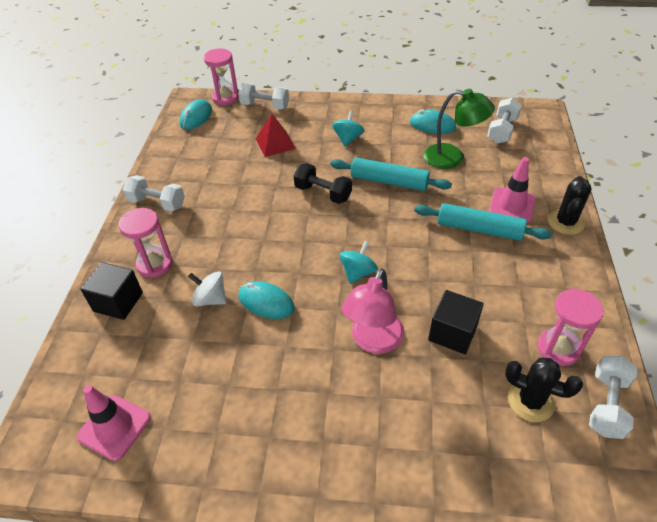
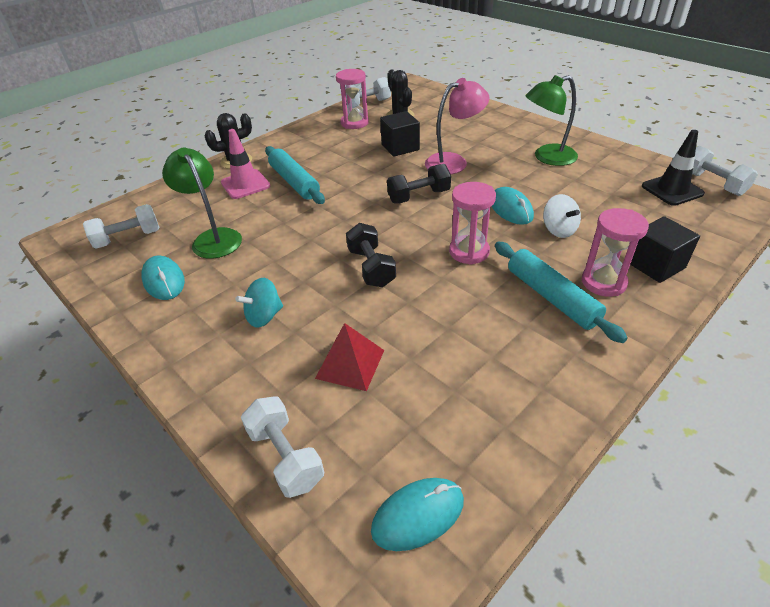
camera: 140 degrees left, 5 degrees down
pink traffic cone [77,385,151,461] -> black traffic cone [642,130,705,206]
white dumbbell [123,175,185,212] -> white dumbbell moved to [692,146,758,196]
pink hourglass [204,49,239,105] -> pink hourglass moved to [449,182,496,265]
turquoise rolling pin [330,157,452,191] -> turquoise rolling pin moved to [495,242,628,343]
turquoise spinning top [339,241,378,284] -> black dumbbell [387,164,451,204]
none -> green lamp [525,75,578,166]

